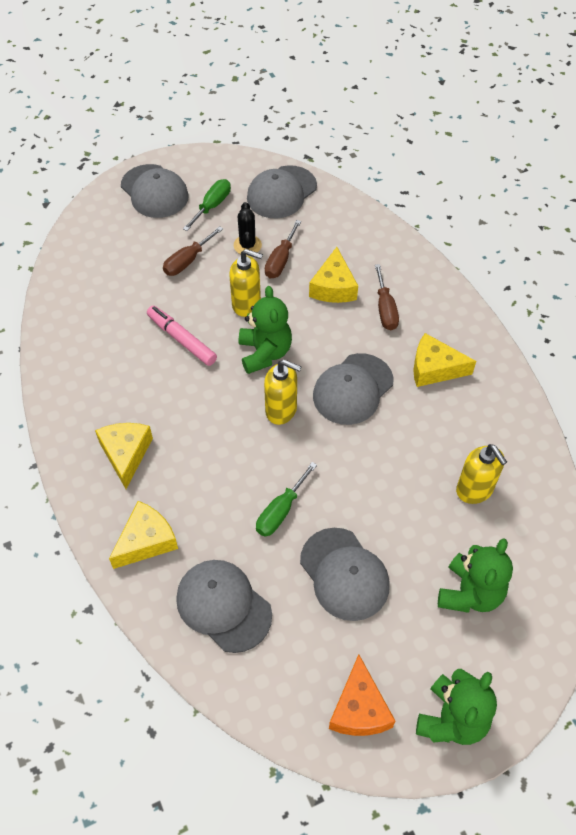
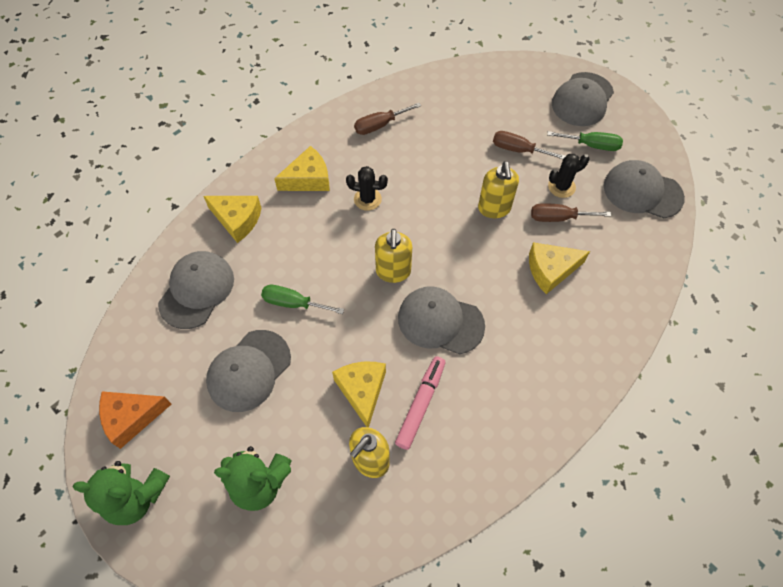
camera: 70 degrees right, 5 degrees up
pink marker [147,305,217,366] -> pink marker moved to [395,356,446,450]
green teddy bear [239,286,292,374] -> none
brown screwdriver [375,264,399,330] -> brown screwdriver moved to [354,103,421,135]
yellow cheese [414,333,476,387] -> yellow cheese moved to [332,362,386,427]
none -> black cactus [346,166,388,211]

